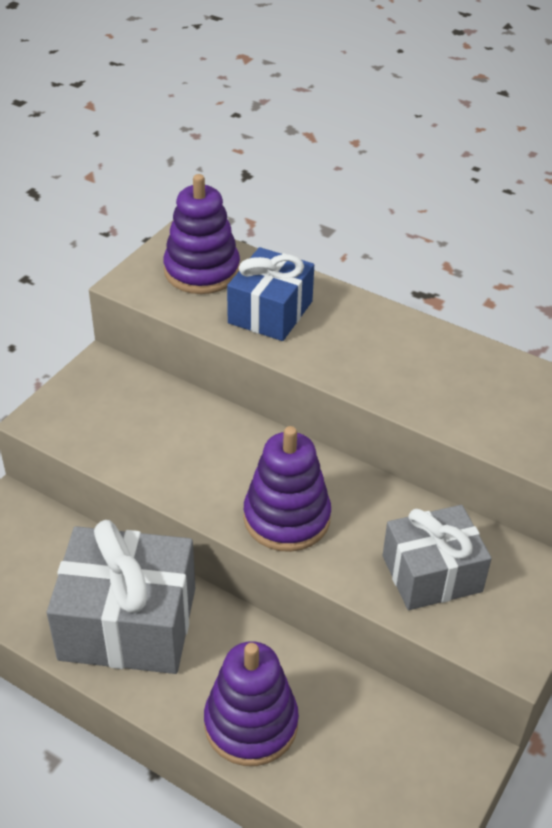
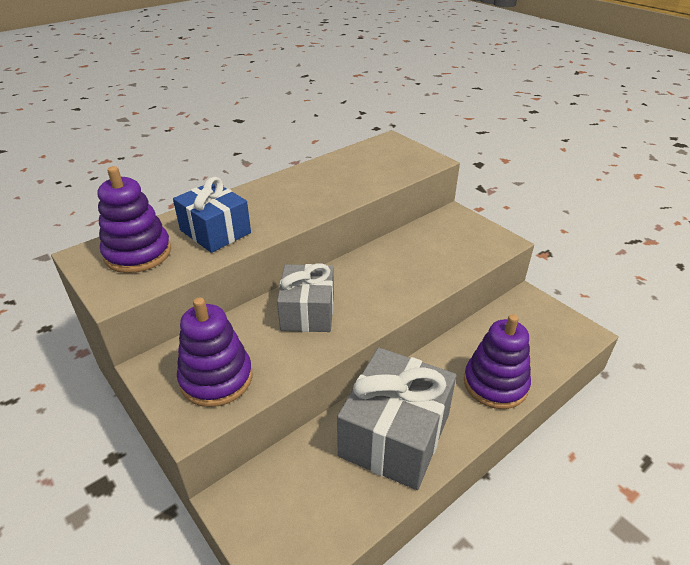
camera: 70 degrees left, 5 degrees down
purple stacking toy [244,426,331,552] -> purple stacking toy moved to [177,297,252,407]
grey gift [382,505,492,610] -> grey gift moved to [277,263,334,332]

